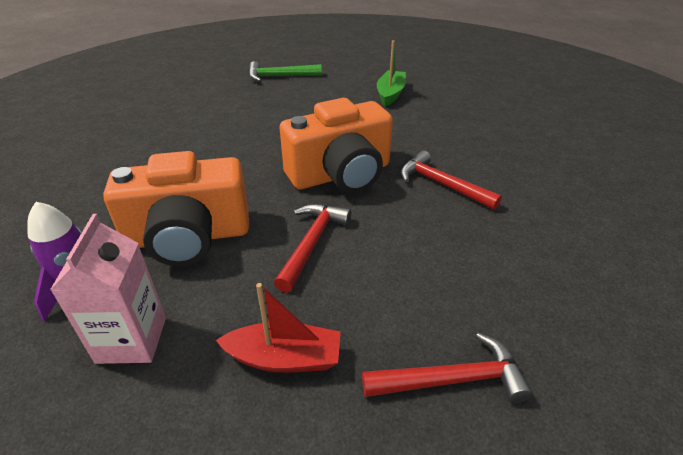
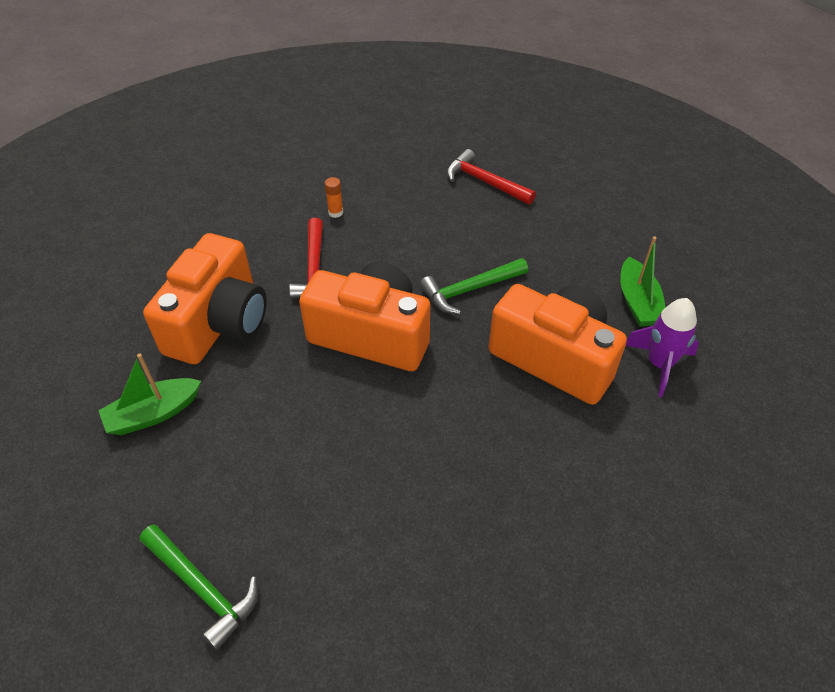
camera: 135 degrees left, 10 degrees up
pink carton [50,214,166,364] -> green boat [620,236,666,326]
red boat [216,283,341,373] -> none
red hammer [274,204,352,293] -> green hammer [420,258,528,315]
none -> orange camera [143,233,267,364]
none -> orange glue stick [325,177,343,218]

